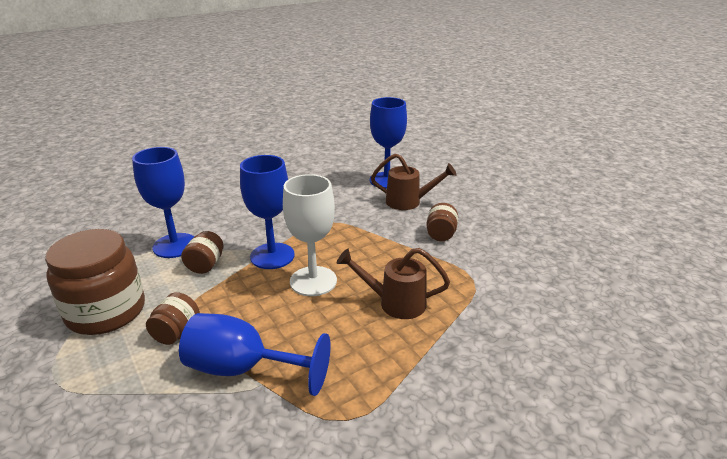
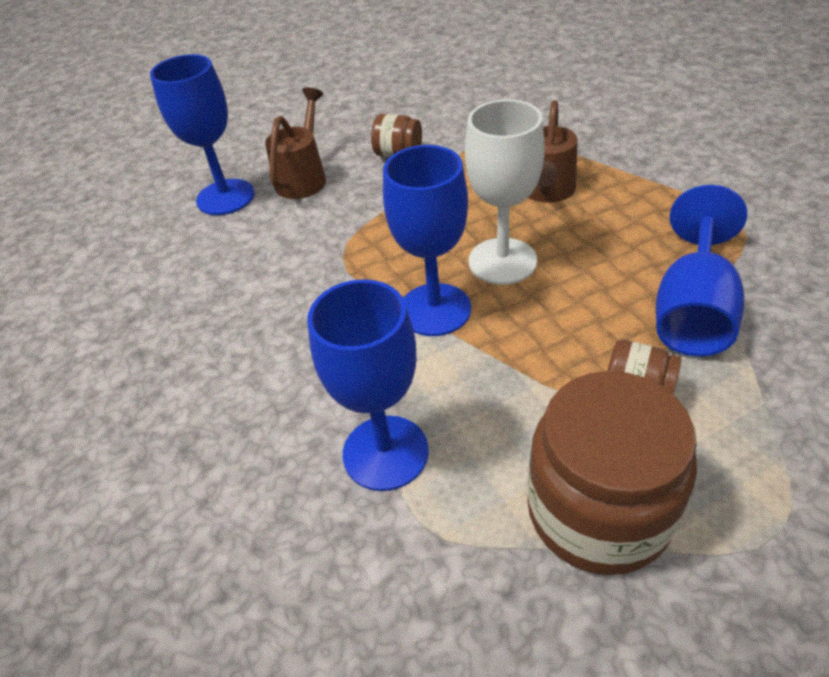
camera: 80 degrees left, 15 degrees up
brown jar [181,231,224,274] -> none

